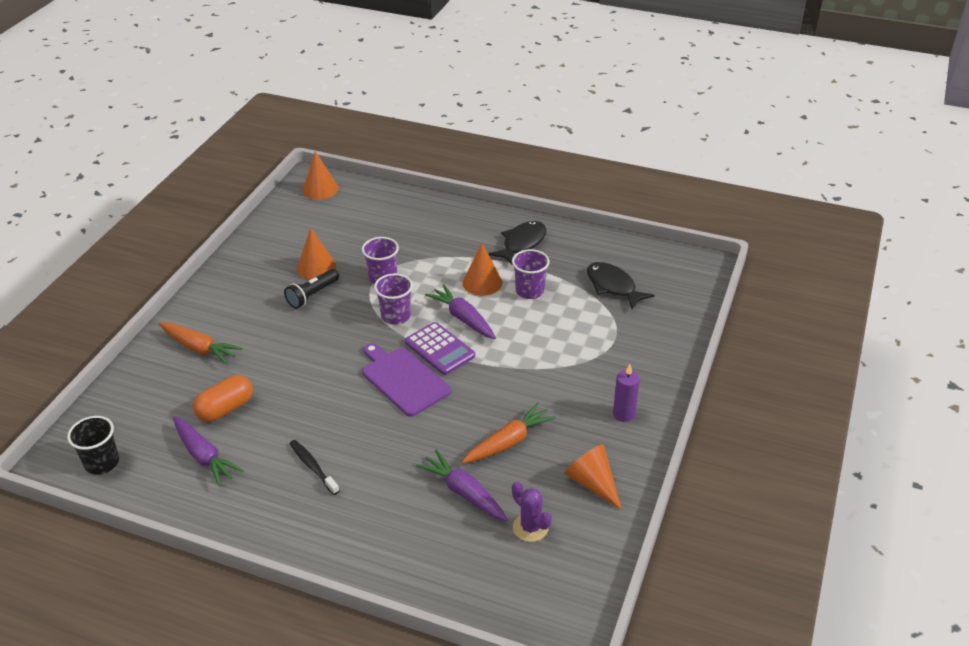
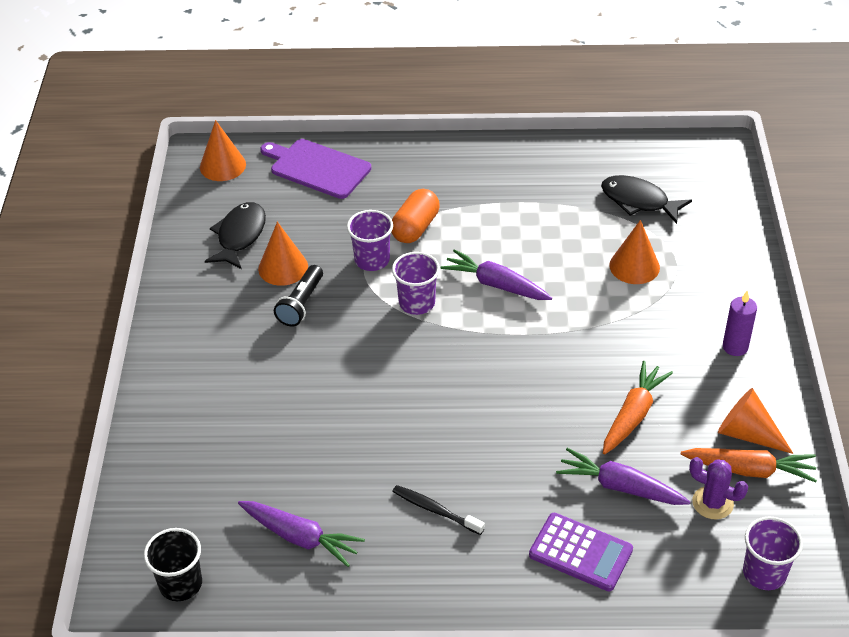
camera: 20 degrees left, 5 degrees up
orange carrot [158,322,243,365] -> orange carrot moved to [681,448,817,482]
orange capsule [193,375,253,422] -> orange capsule moved to [391,189,440,243]
purple cutting board [362,343,451,417] -> purple cutting board moved to [261,139,371,199]
purple calculator [405,322,475,375] -> purple calculator moved to [529,513,633,591]
orange cone [463,243,503,296] -> orange cone moved to [609,220,660,284]
black fish [488,221,546,264] -> black fish moved to [205,202,266,269]
purple cup [512,249,550,299] -> purple cup moved to [743,517,803,590]

